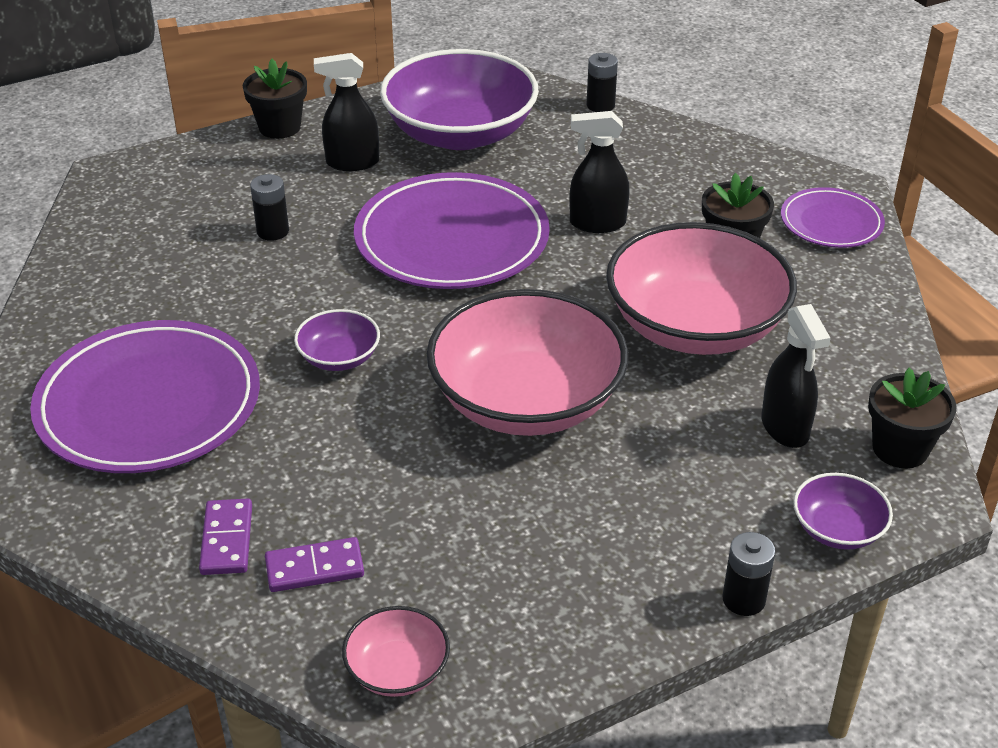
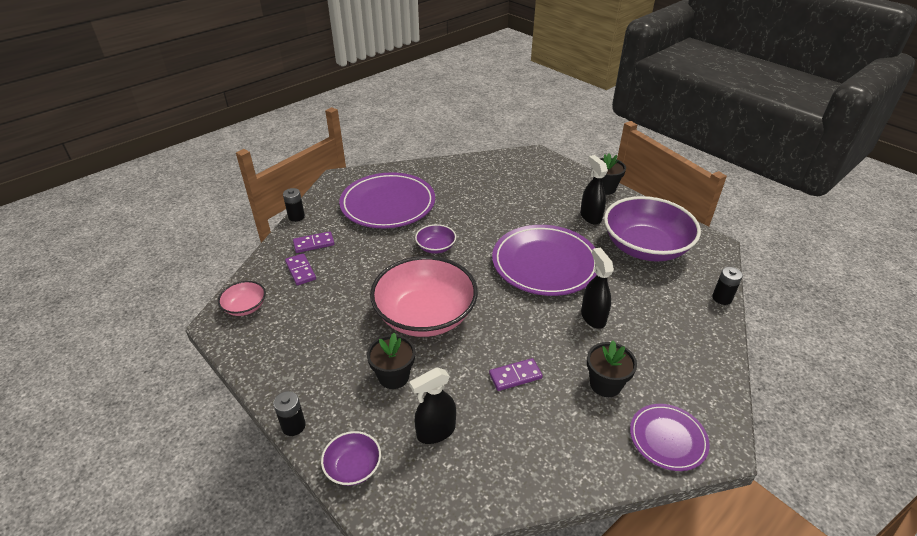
camera: 75 degrees right, 0 degrees up
black battery [250,174,289,241] -> black battery moved to [283,188,305,222]
pink bowl [606,222,797,355] -> purple domino [489,358,543,391]
black flower pot [868,368,957,468] -> black flower pot moved to [367,333,415,389]

